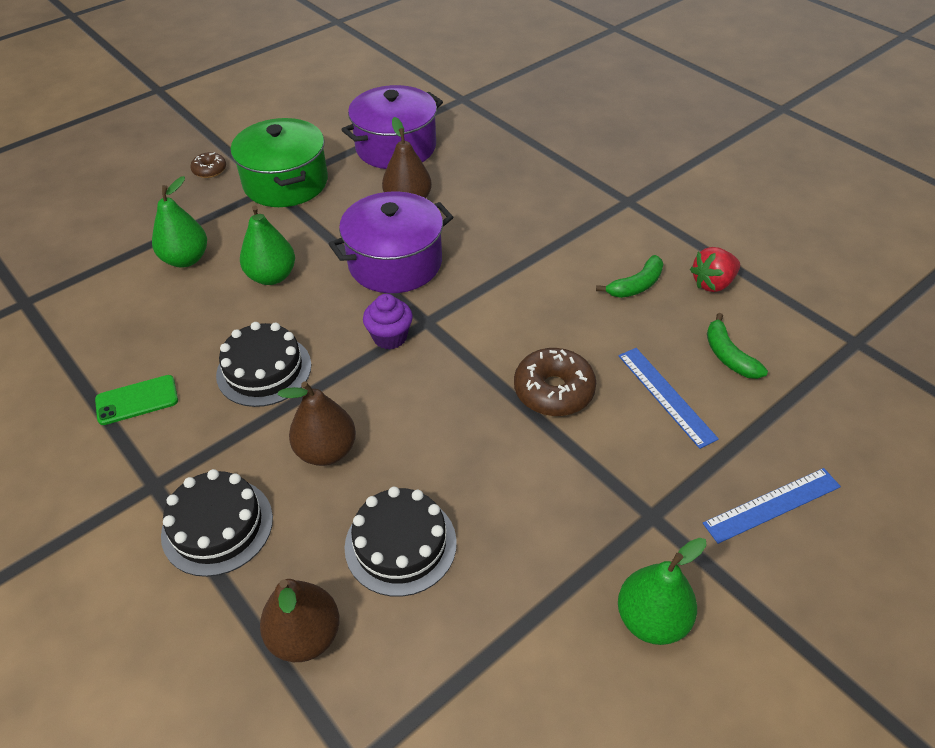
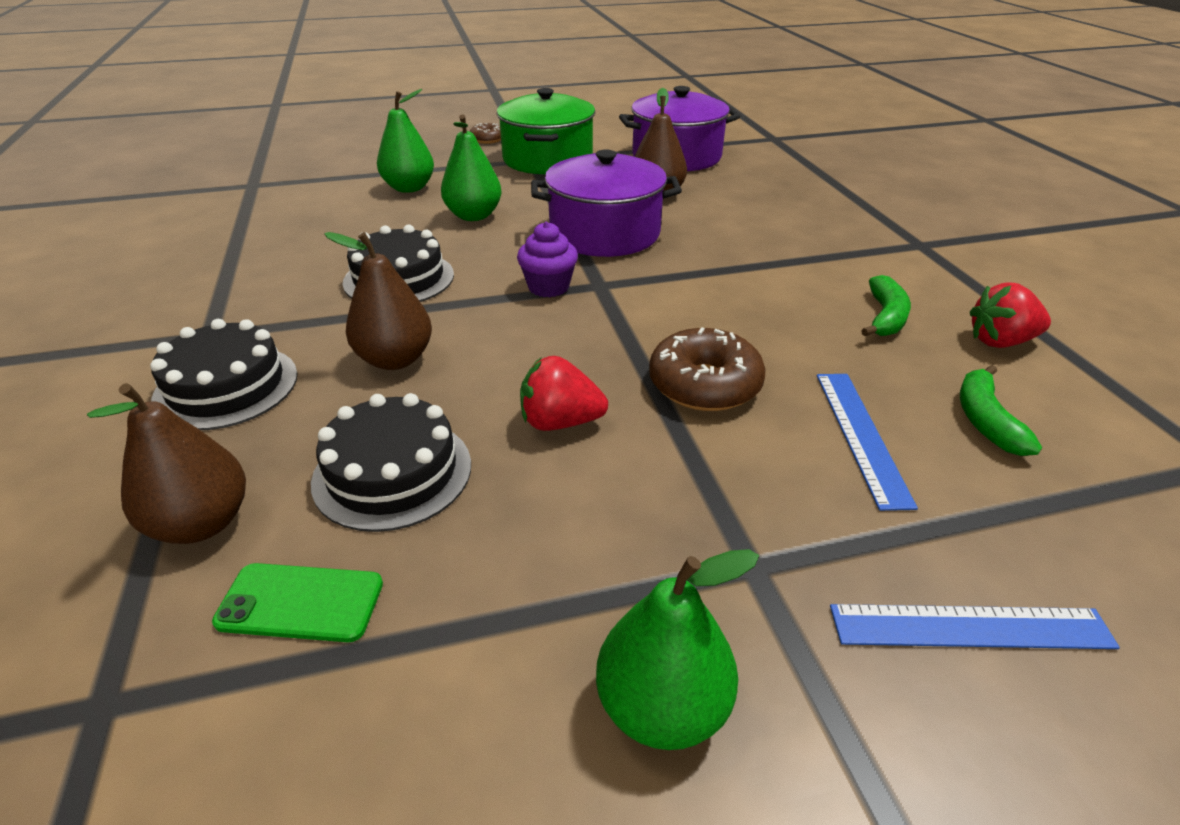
camera: 25 degrees right, 10 degrees down
green phone [95,375,178,425] -> green phone moved to [212,563,383,642]
green banana [596,255,663,298] -> green banana turned 60 degrees counterclockwise [861,275,911,336]
none -> red strawberry [520,356,608,431]

